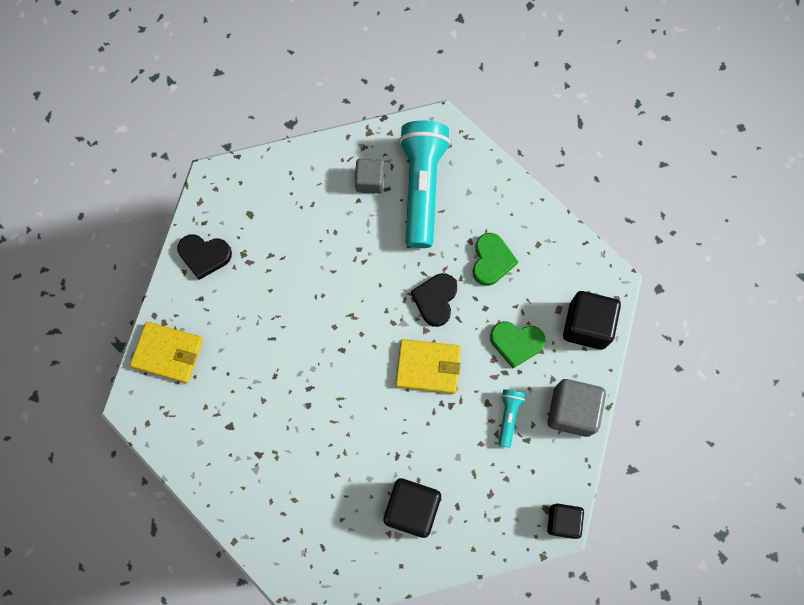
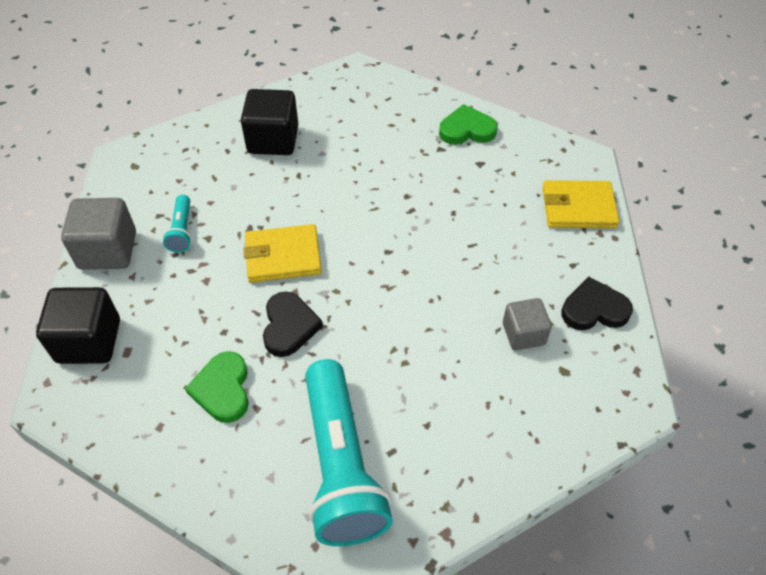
camera: 165 degrees right, 20 degrees down
grey cube [355,158,384,194] -> grey cube moved to [503,298,552,350]
green heart [490,321,546,368] -> green heart moved to [439,104,497,145]
black cube [547,504,584,539] -> none

